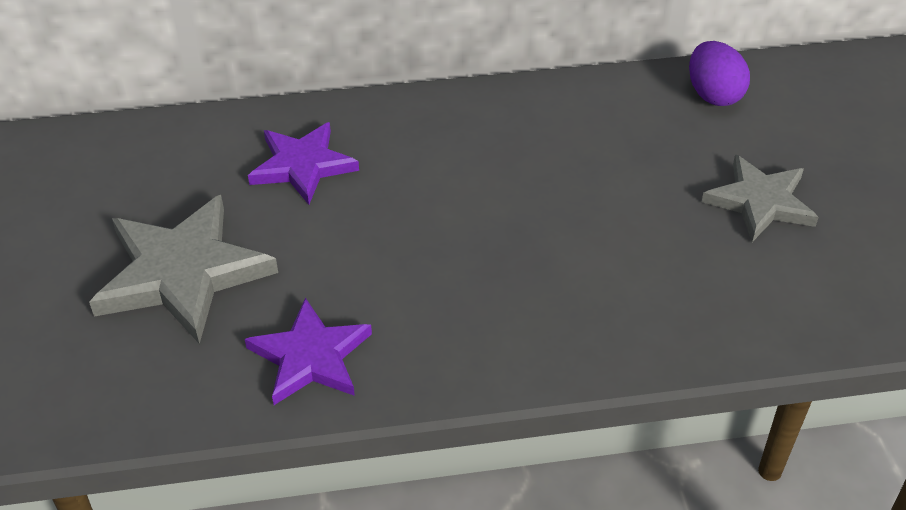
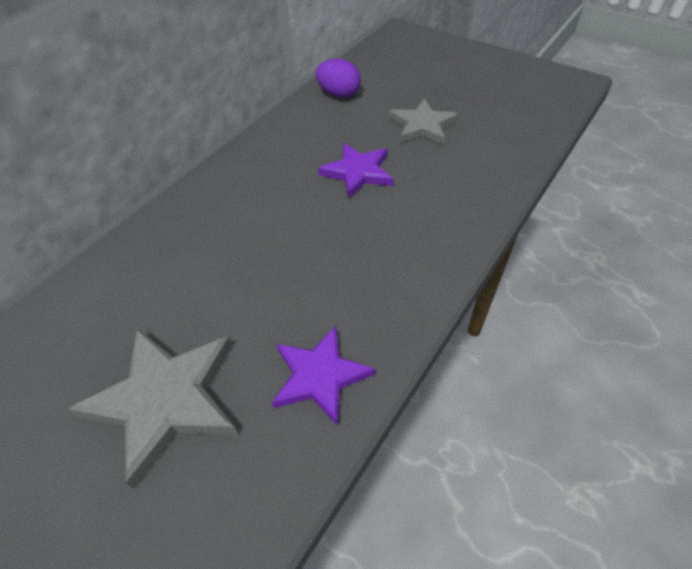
camera: 45 degrees left, 5 degrees up
purple star [248,122,359,205] -> purple star moved to [318,143,393,198]

